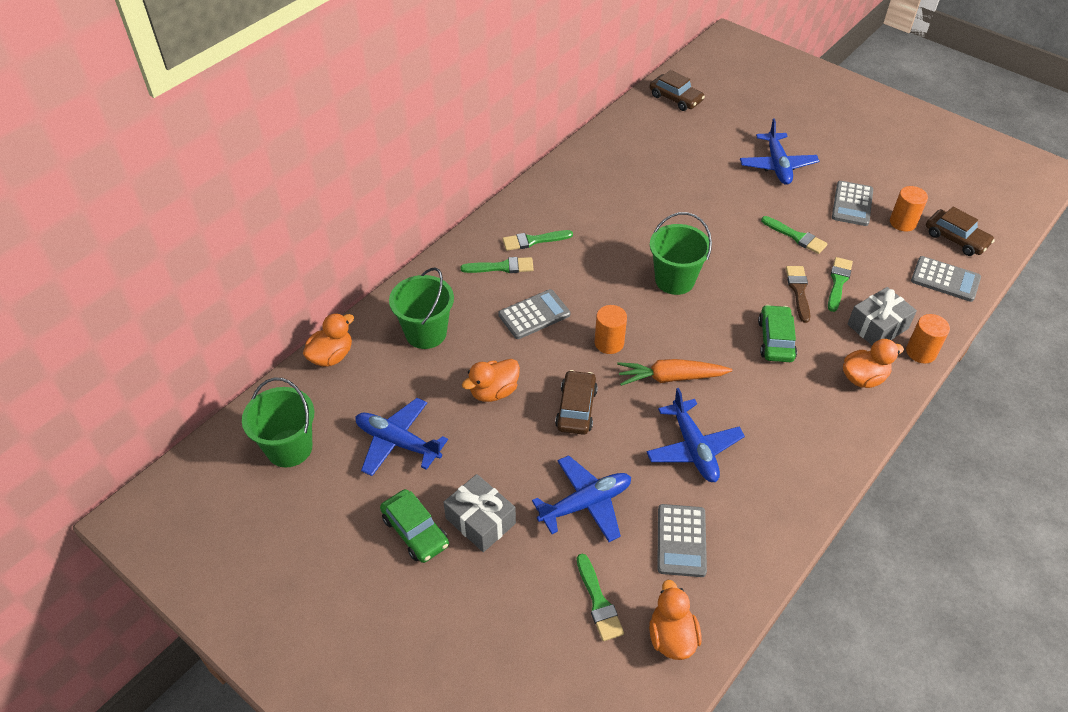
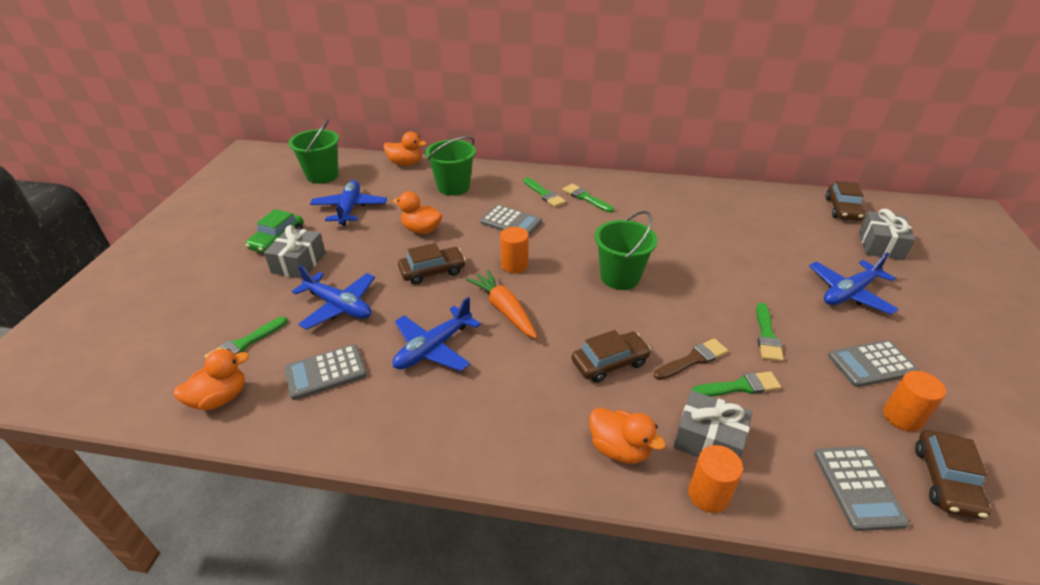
camera: 60 degrees right, 10 degrees down
green car [758,305,797,362] -> brown car [571,330,651,383]
none -> grey gift [859,209,915,260]

